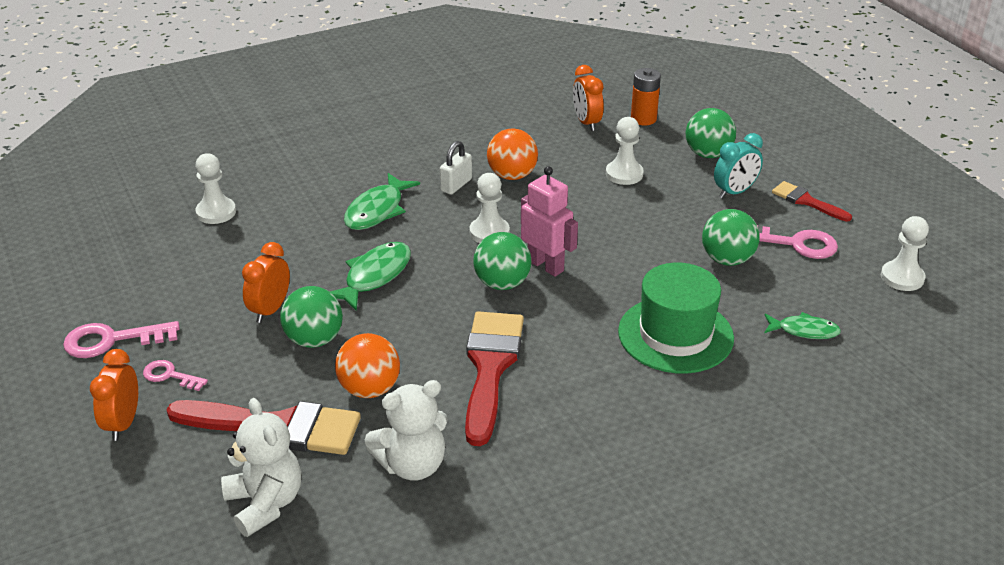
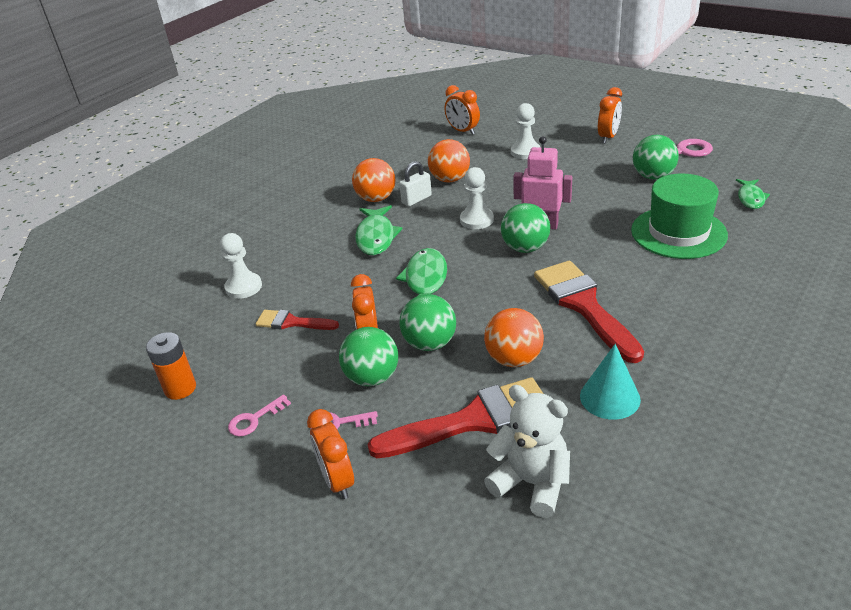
camera: 25 degrees left, 0 degrees up
pink key [63,321,180,358] -> pink key [228,395,291,436], size x0.60
white teddy bear [365,380,448,481] -> turquoise cone [580,344,641,420]
white padlock [440,141,472,195] -> white padlock turned 45 degrees clockwise [399,161,432,206]
orange battery [631,68,661,126] -> orange battery moved to [146,332,196,400]
green ball [686,108,736,158] -> green ball moved to [339,327,398,386]
turquoise clock [714,133,763,198] -> orange clock [598,87,622,144]
green fish [764,312,841,339] -> green fish turned 120 degrees clockwise [736,179,770,209]
red brush [772,181,852,222] -> red brush moved to [256,310,339,330]
white pawn [881,216,929,291] -> none
none -> orange ball [352,158,395,202]

